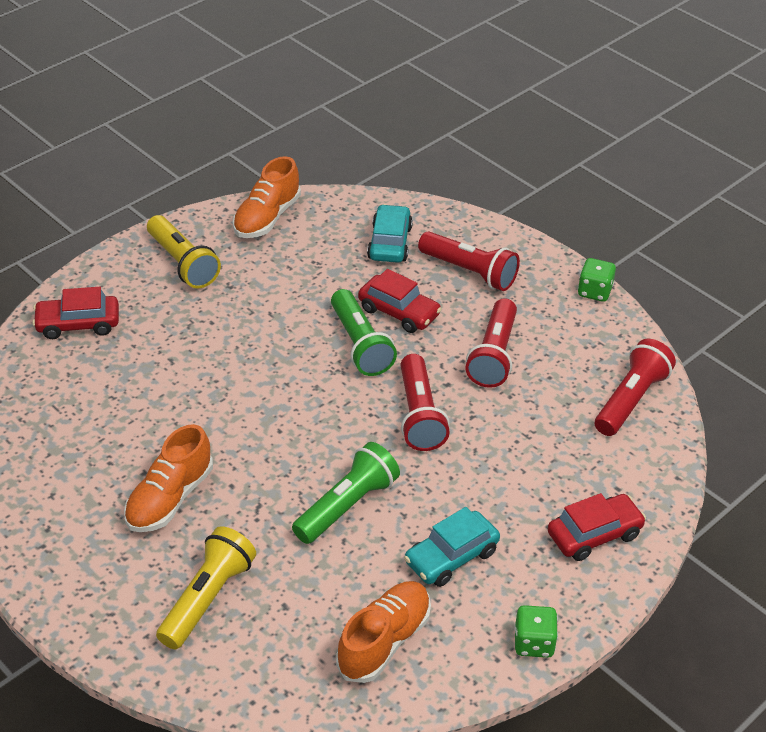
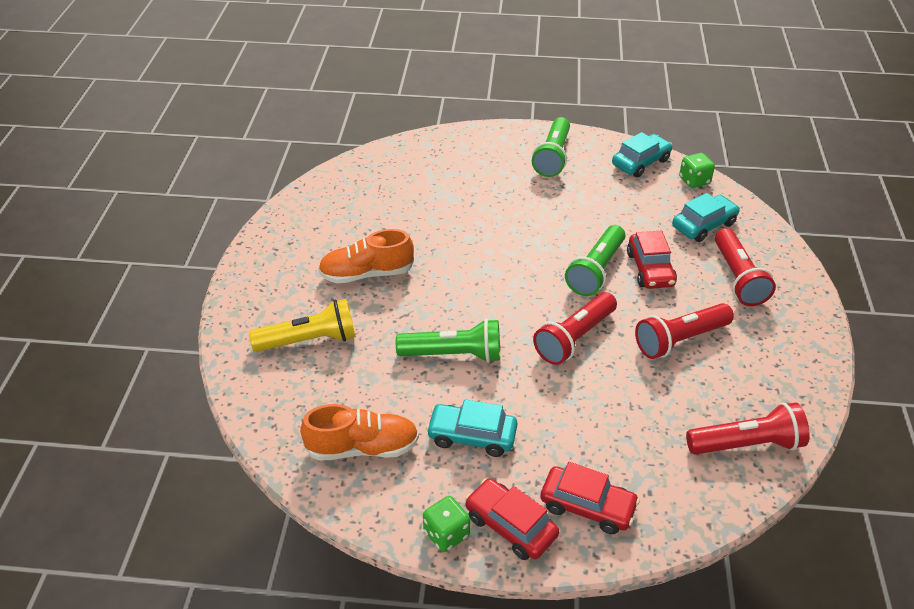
camera: 50 degrees right, 0 degrees up
red car [32,287,119,339] -> red car moved to [465,478,559,560]
yellow flashlight [147,215,221,289] -> green flashlight [532,117,570,177]
orange shoe [233,156,301,238] -> turquoise car [612,132,673,177]
green dice [578,258,616,302] -> green dice moved to [679,153,715,188]

